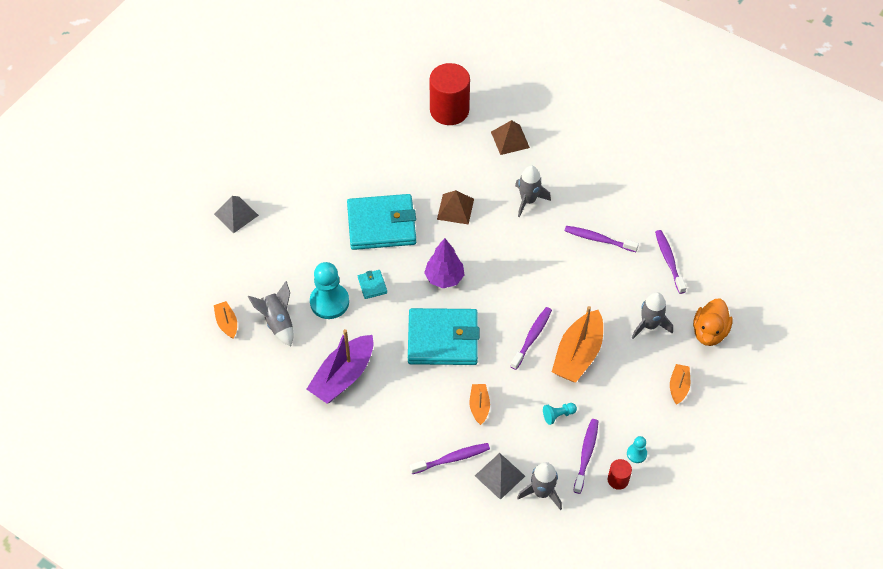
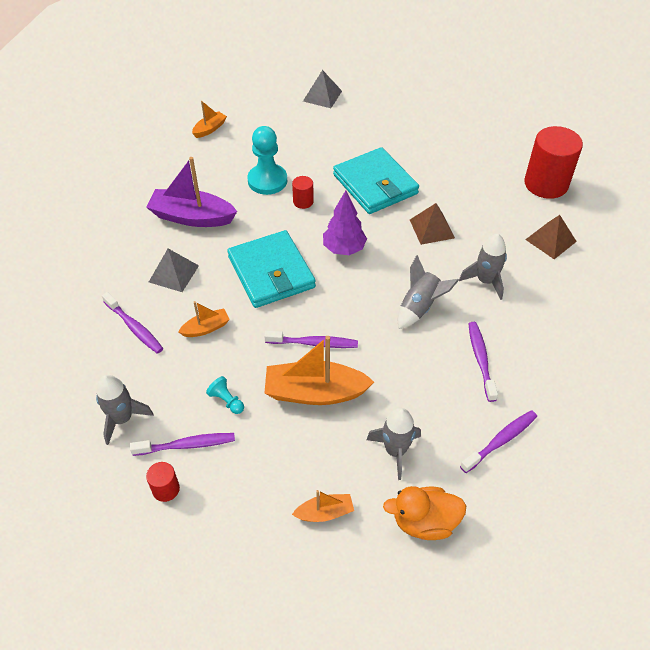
camera: 65 degrees right, 5 degrees down
grey rocket [248,281,293,346] -> grey rocket moved to [398,255,459,329]
turquoise wallet [358,270,387,299] -> red cylinder [292,176,314,209]
grey pyramid [475,453,525,500] -> grey pyramid moved to [149,249,199,292]
turquoise pawn [627,436,647,463] -> none

